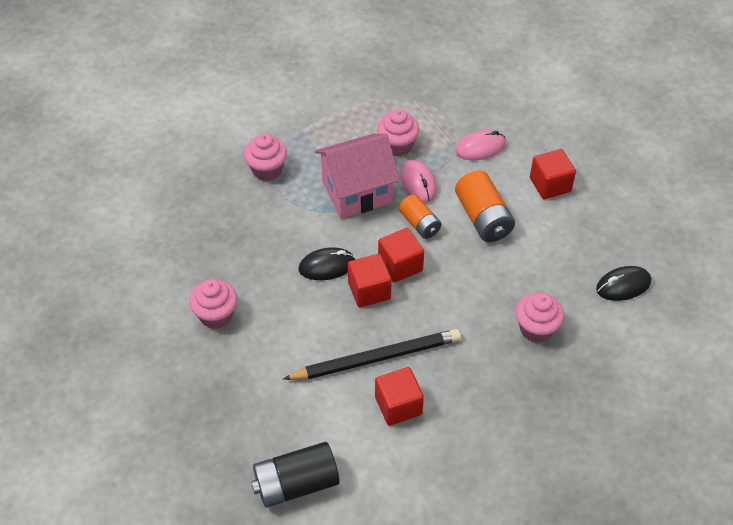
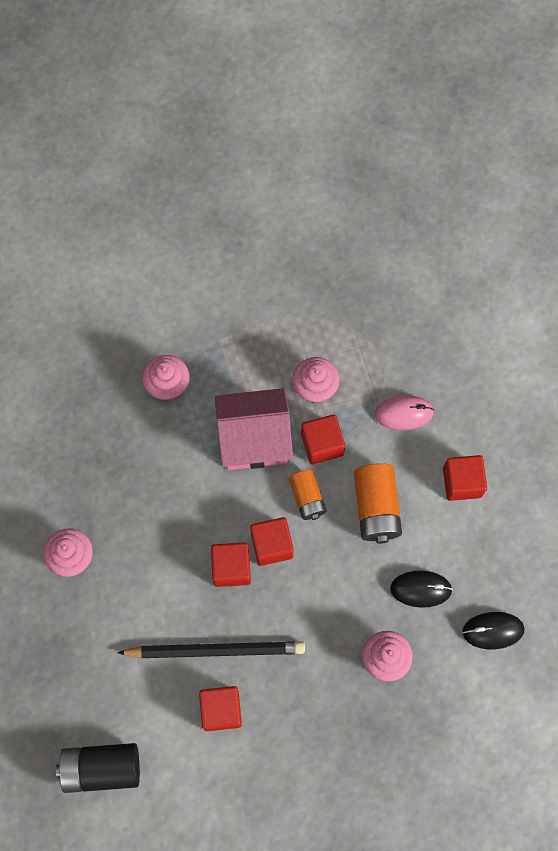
camera: 15 degrees right, 20 degrees up
black mouse [299,247,356,280] -> black mouse moved to [390,571,453,608]
pink mouse [400,160,437,203] -> red cube [301,414,345,464]

